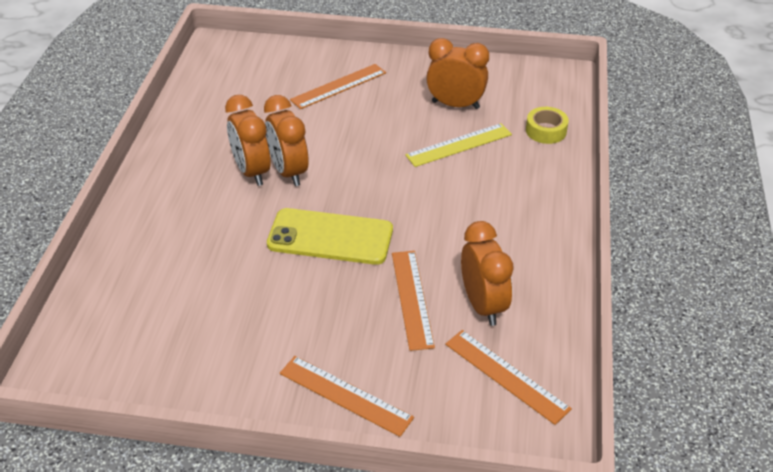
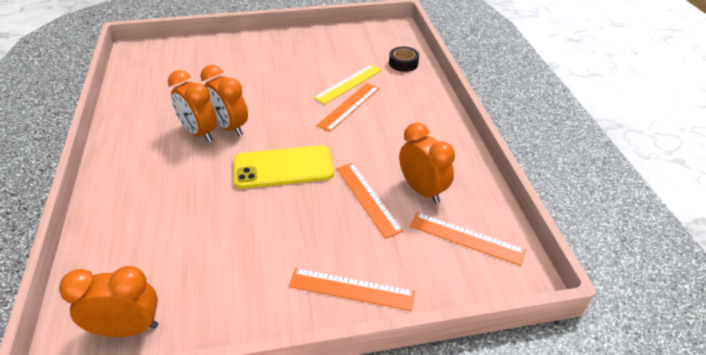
camera: 20 degrees left, 0 degrees up
orange ruler [290,64,386,109] -> orange ruler moved to [317,83,379,132]
orange clock [426,38,489,109] -> orange clock moved to [59,266,158,337]
yellow tape [526,107,569,144] -> black tape [389,47,419,72]

